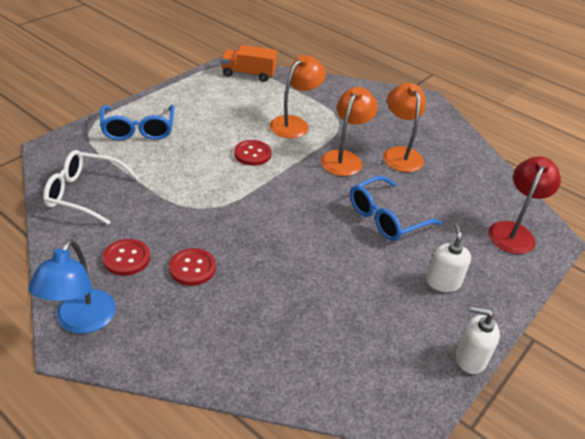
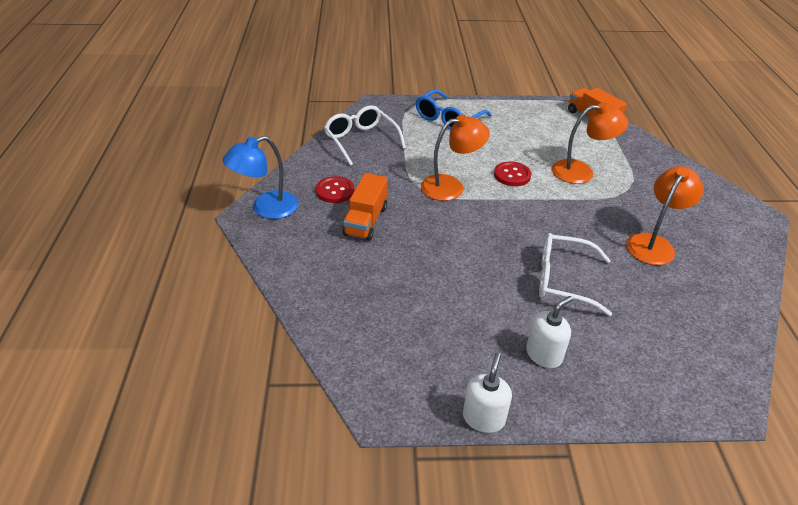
camera: 50 degrees right, 0 degrees up
red button [169,248,216,286] -> orange truck [343,173,388,241]
orange lamp [321,87,378,176] -> orange lamp moved to [421,114,490,201]
blue glasses [350,176,442,241] -> white glasses [539,233,612,316]
white soap dispenser [456,306,500,374] -> white soap dispenser turned 45 degrees clockwise [463,352,512,433]
red lamp [488,156,561,254] -> none

